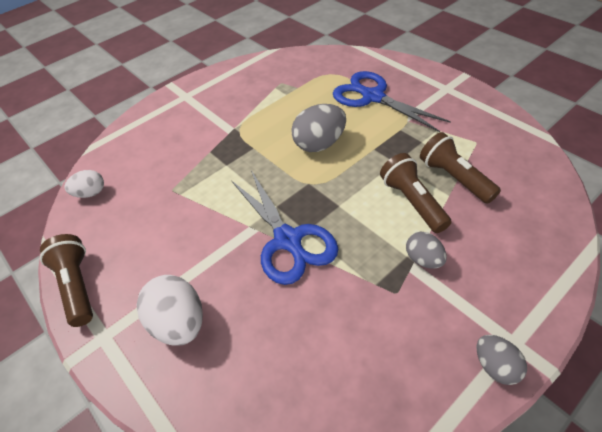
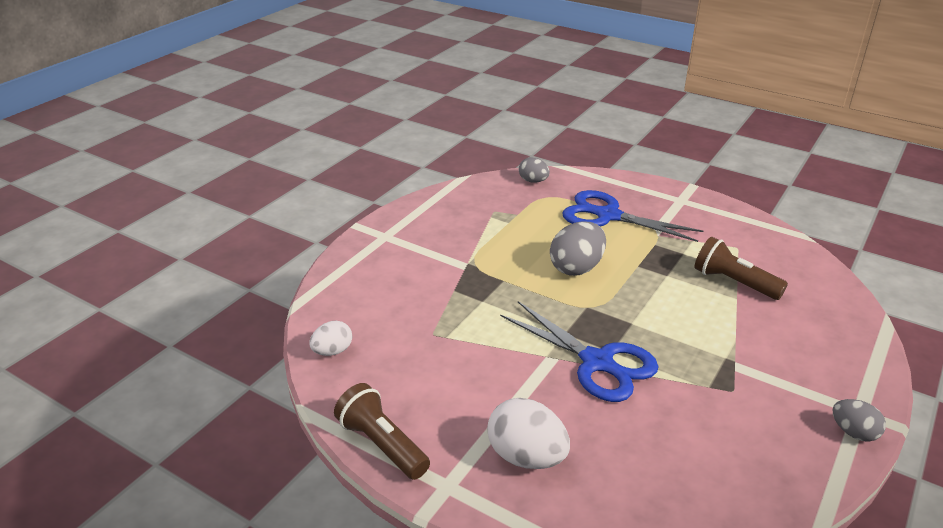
camera: 20 degrees left, 15 degrees down
brown flashlight [380,153,452,233] -> none
grey egg [406,232,447,269] -> grey egg moved to [519,157,550,183]

